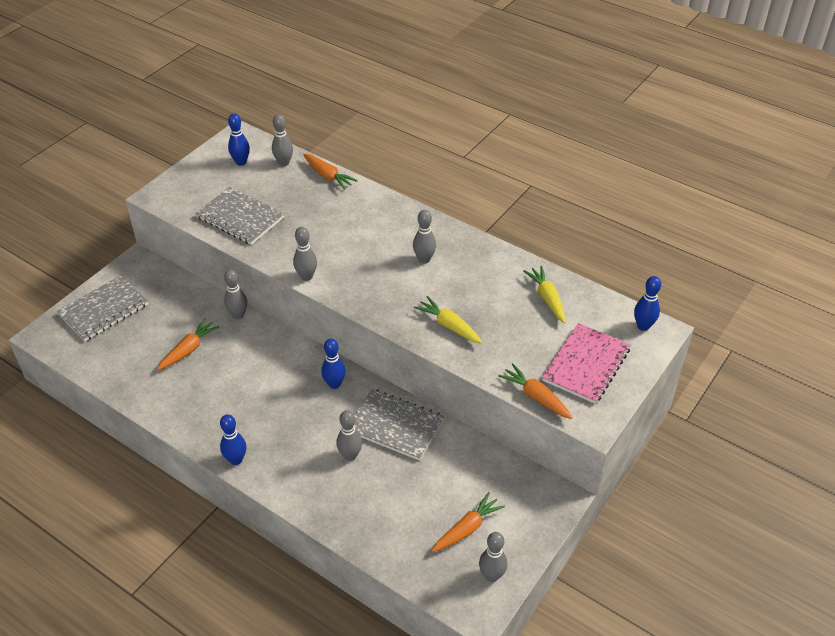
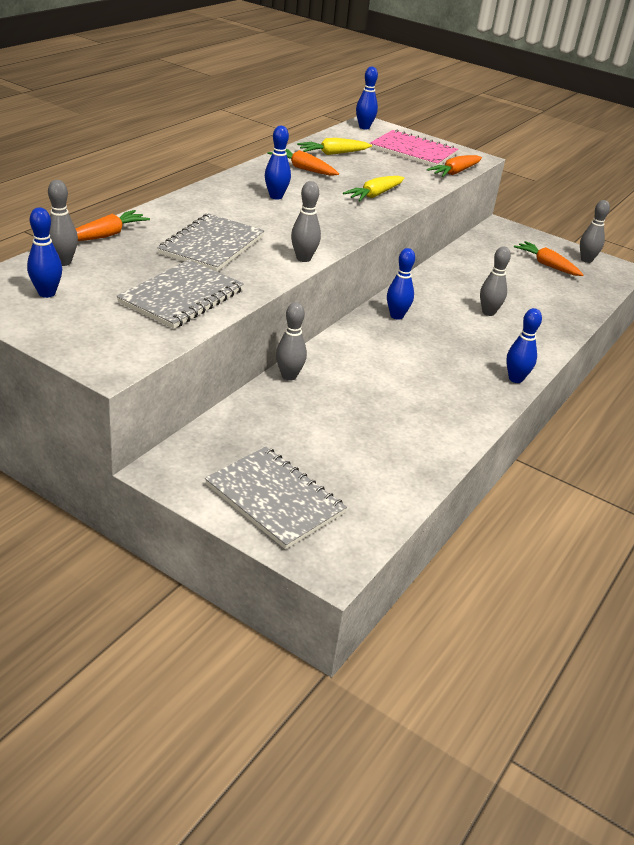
camera: 95 degrees left, 10 degrees down
orange carrot [157,318,219,370] -> orange carrot moved to [268,149,339,176]
grey notebook [354,389,444,461] -> grey notebook moved to [158,213,265,272]
grey bowling pin [413,210,436,264] -> blue bowling pin [265,126,291,199]

